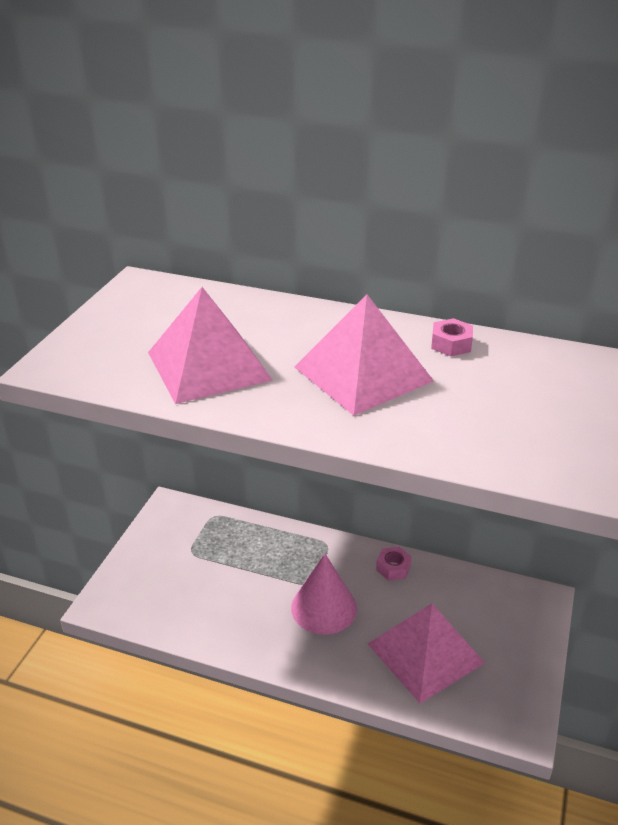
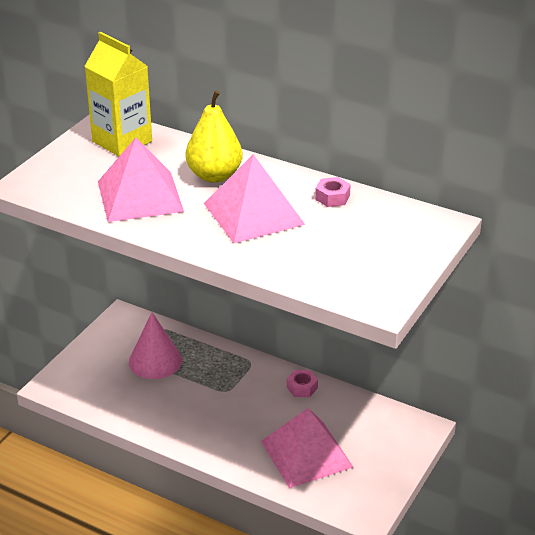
camera: 10 degrees right, 0 degrees up
pink cone [291,554,357,635] -> pink cone moved to [129,312,182,379]
none -> yellow carton [84,32,152,156]
none -> yellow pear [186,91,243,183]

